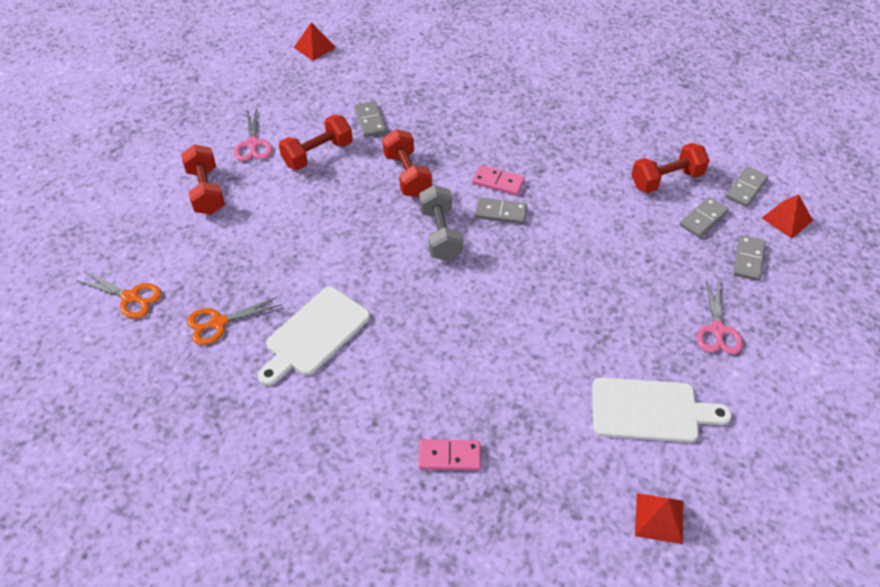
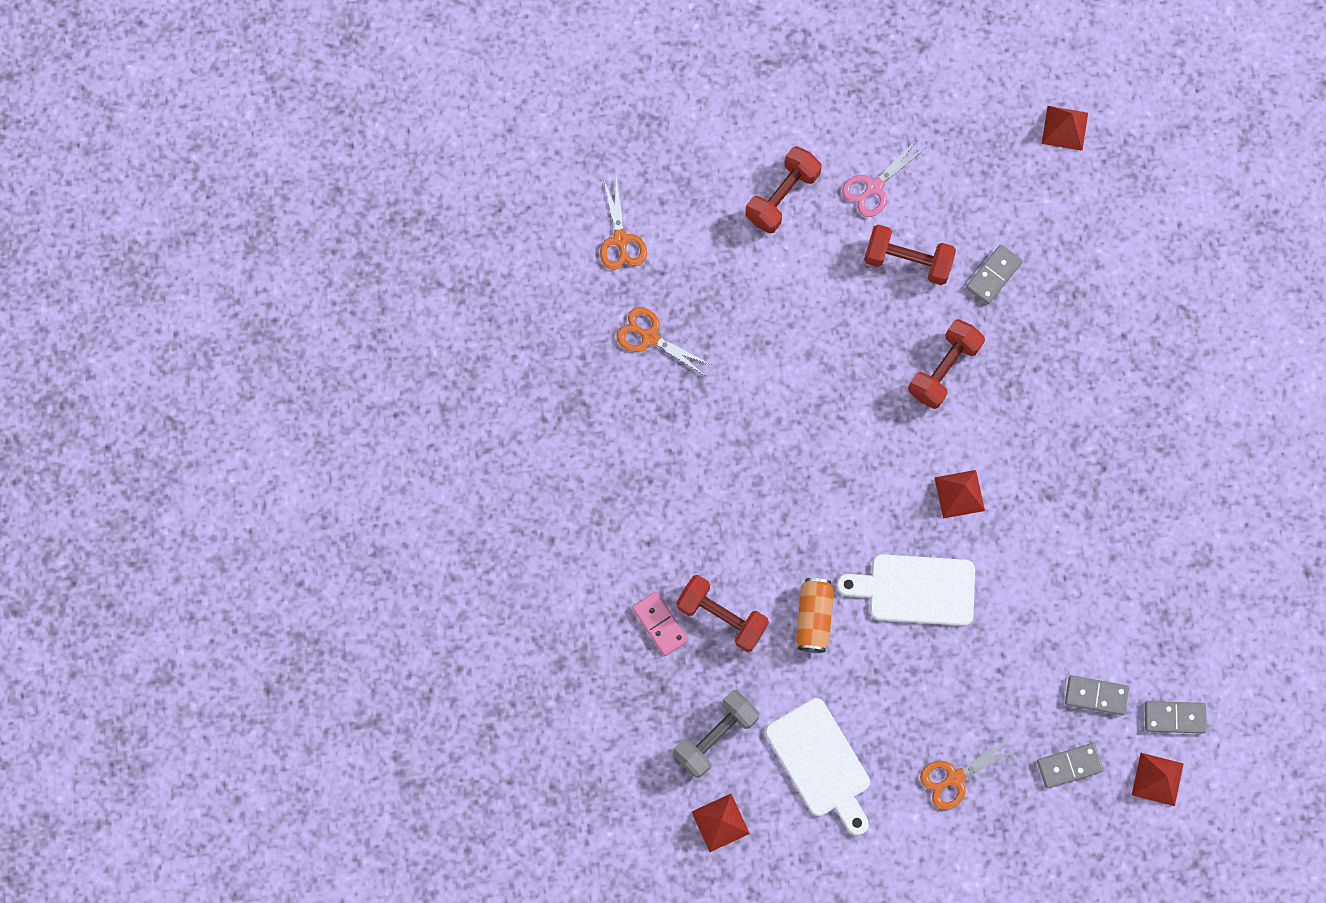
camera: 55 degrees right, 25 degrees up
white cutting board [258,287,370,386] -> white cutting board moved to [837,554,975,626]
grey dumbbell [419,185,463,261] -> grey dumbbell moved to [673,690,760,778]
pink domino [472,165,525,195] -> none
grey domino [475,197,527,224] -> red pyramid [934,470,985,518]
red dumbbell [631,143,710,193] -> red dumbbell moved to [677,575,769,652]
pink scissors [697,279,743,354] -> orange scissors [920,738,1019,810]
none -> orange can [796,578,834,653]

